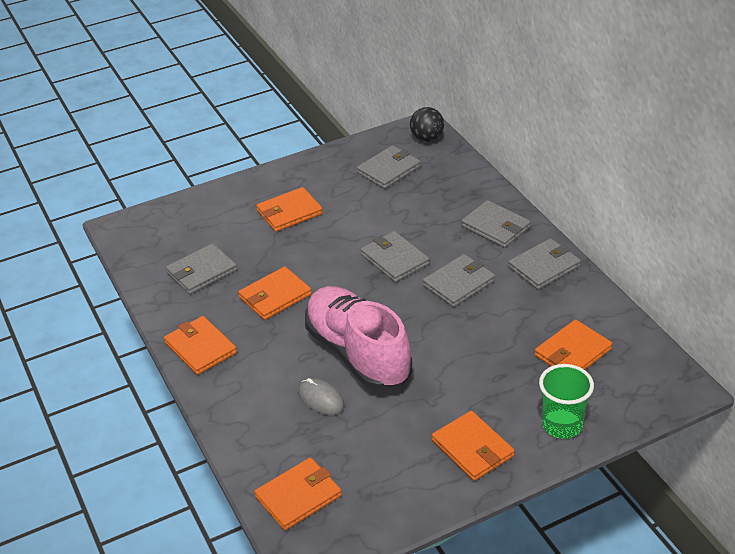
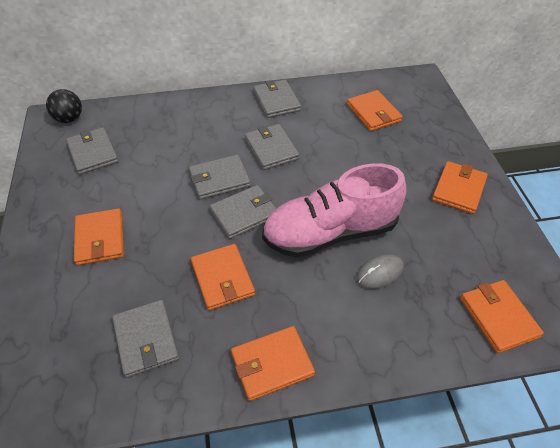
camera: 75 degrees left, 10 degrees up
orange wallet [432,411,515,481] -> orange wallet turned 45 degrees counterclockwise [432,161,488,214]
grey wallet [461,200,531,248] -> grey wallet moved to [210,185,276,239]
green cup [539,364,594,439] -> none

